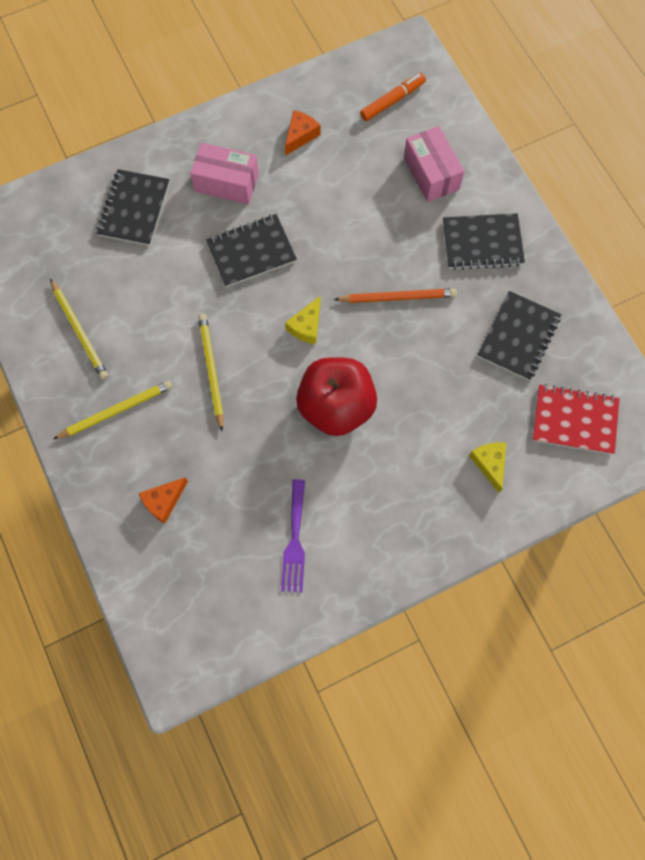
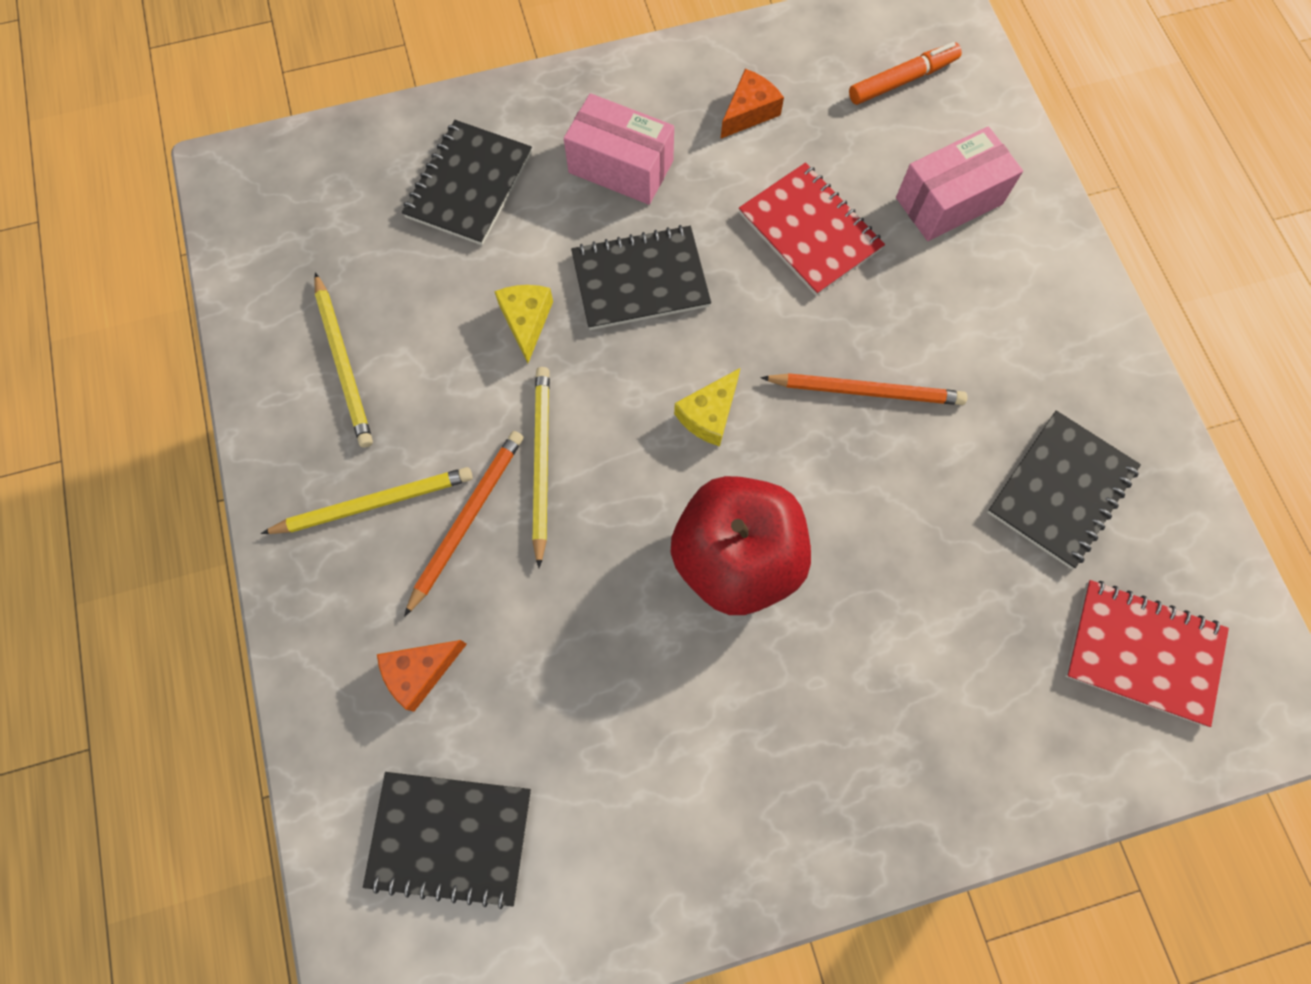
camera: 10 degrees right, 0 degrees up
purple fork [281,479,305,593] -> none
pink box [404,126,464,202] -> pink box turned 75 degrees clockwise [896,126,1023,241]
black notebook [443,213,525,270] -> black notebook moved to [363,772,531,909]
yellow cheese [469,442,506,493] -> yellow cheese moved to [494,285,553,363]
none -> orange pencil [404,431,523,617]
none -> red notebook [739,162,885,296]

